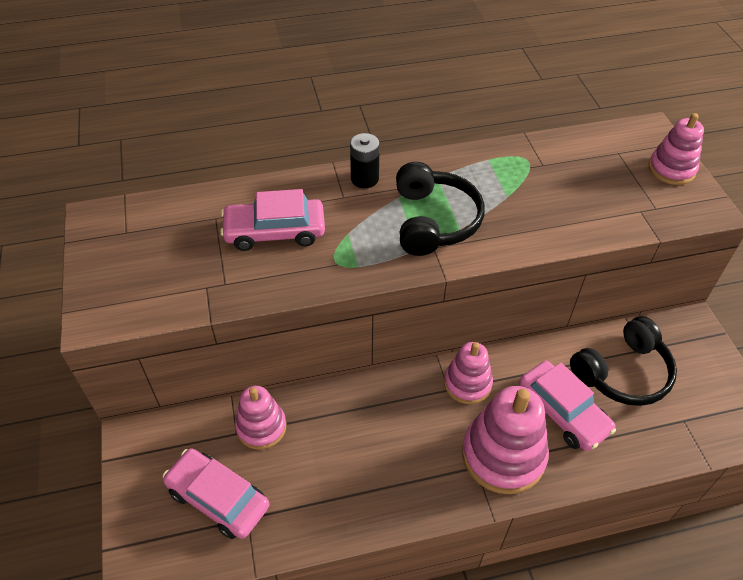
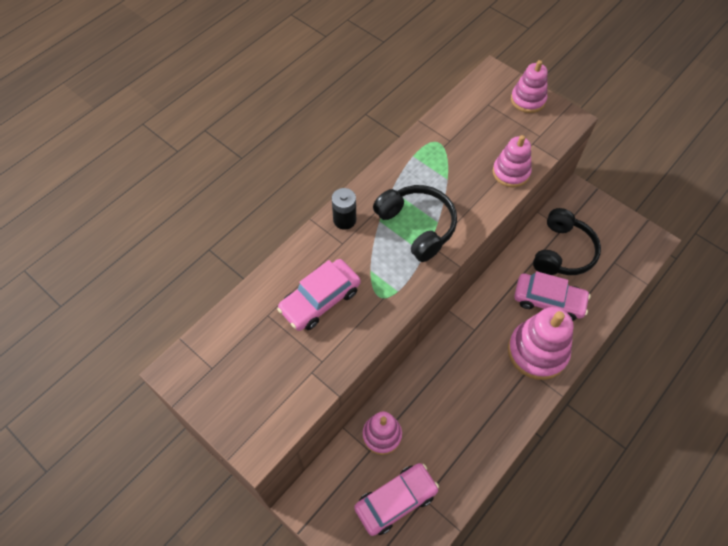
camera: 35 degrees left, 10 degrees up
pink car [163,448,269,539] -> pink car turned 150 degrees clockwise [354,463,439,536]
pink stacking toy [444,342,493,404] -> pink stacking toy moved to [493,135,532,187]

